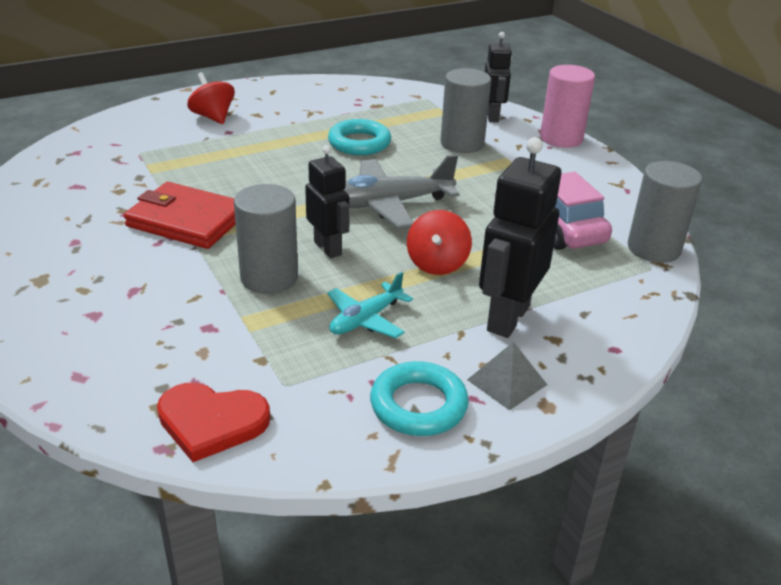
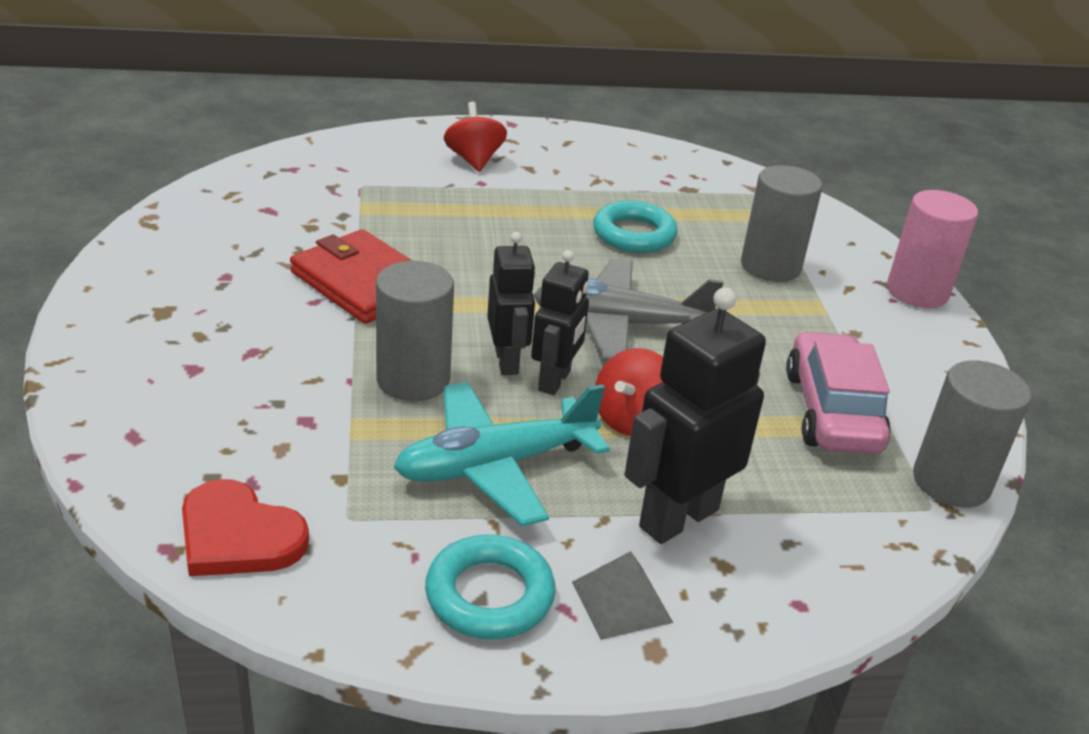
camera: 20 degrees right, 0 degrees up
turquoise plane [327,272,413,338] -> turquoise plane [393,382,610,526], size x1.68
black robot [485,32,512,123] -> black robot moved to [531,250,589,395]

